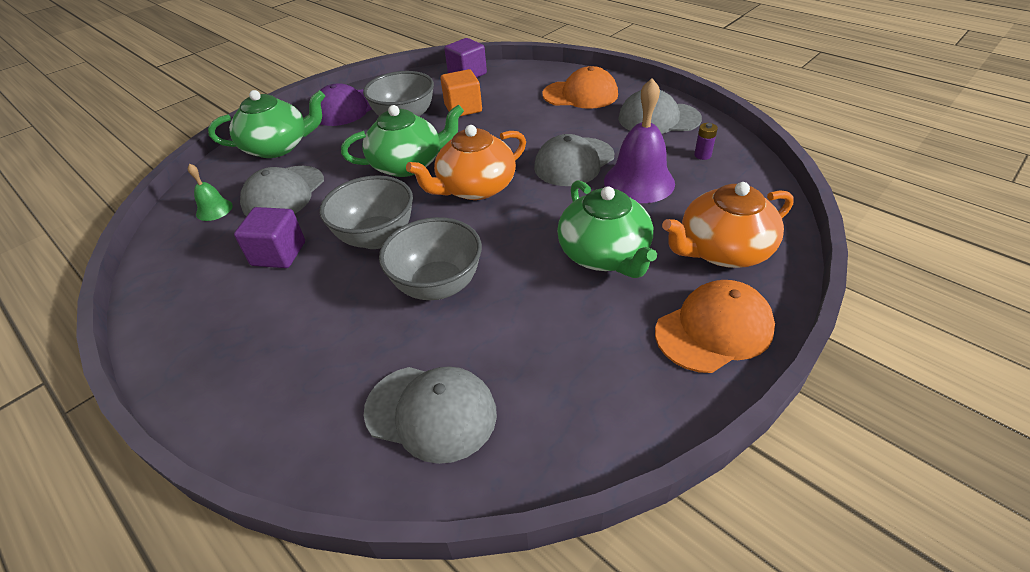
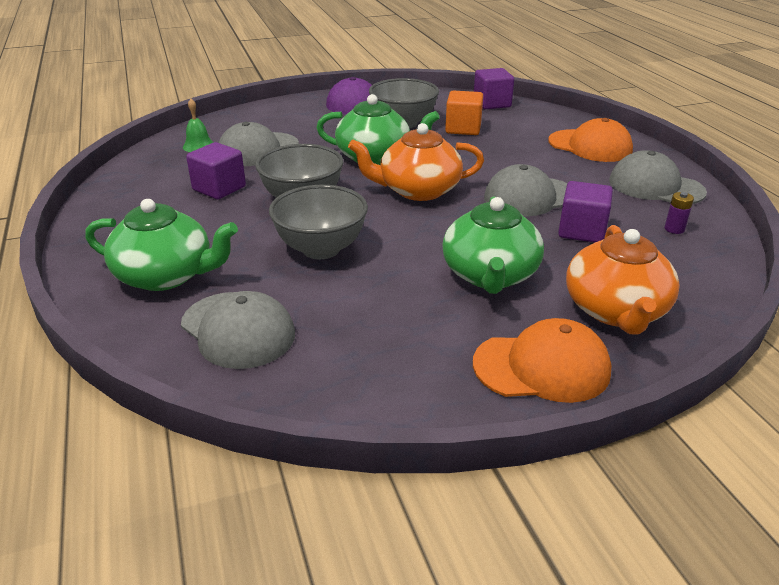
camera: 25 degrees right, 10 degrees down
green teapot [208,90,325,158] -> green teapot moved to [85,199,238,291]
purple bell [604,78,675,203] -> purple cube [558,181,613,243]
orange teapot [662,182,794,268] -> orange teapot turned 90 degrees counterclockwise [566,225,680,335]

